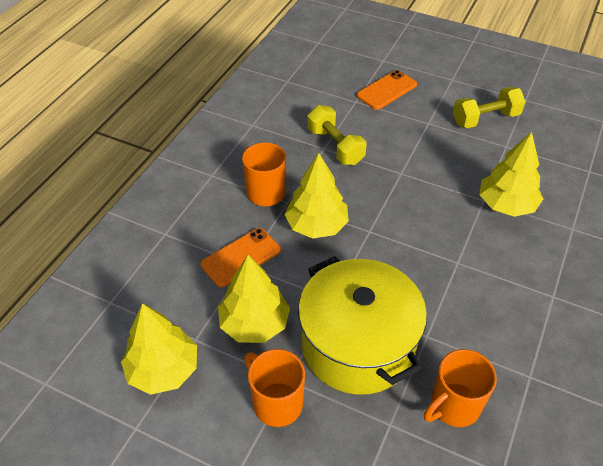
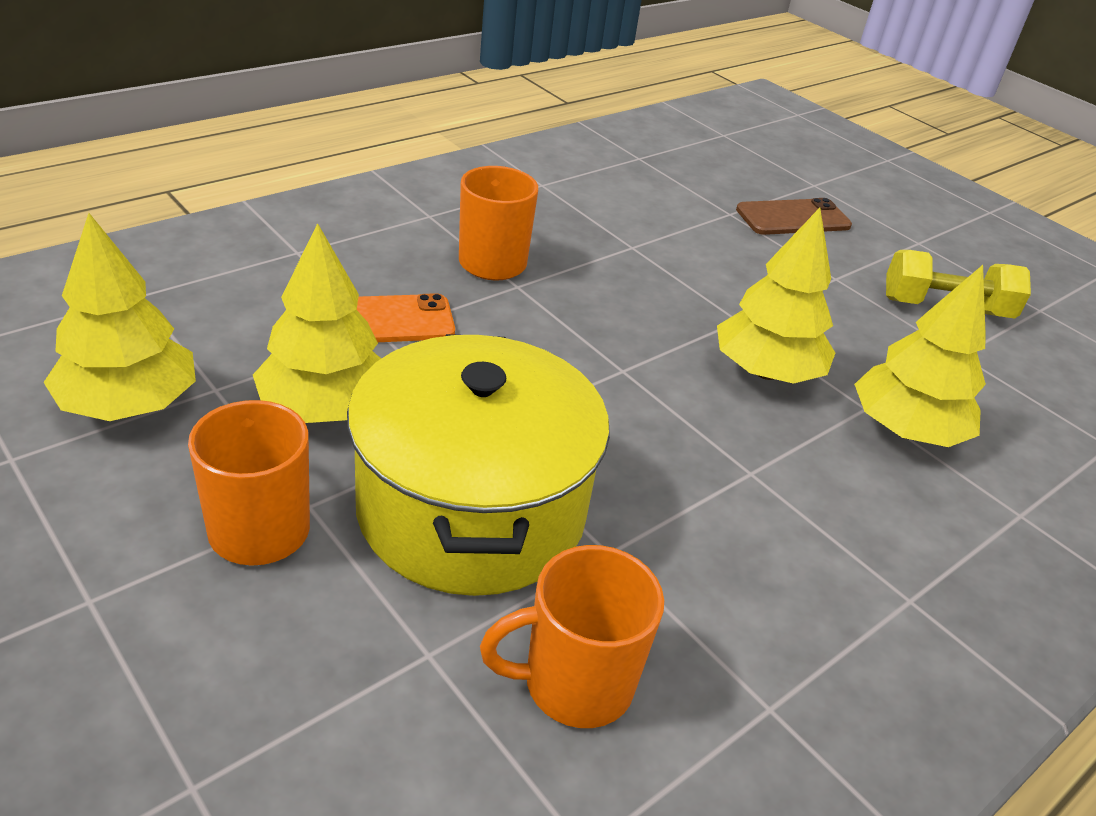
camera: 20 degrees right, 10 degrees down
yellow tree [284,153,349,238] -> yellow tree moved to [717,208,835,384]
yellow dumbbell [307,105,367,165] -> none
orange phone [357,70,417,110] -> brown phone [736,198,852,235]

